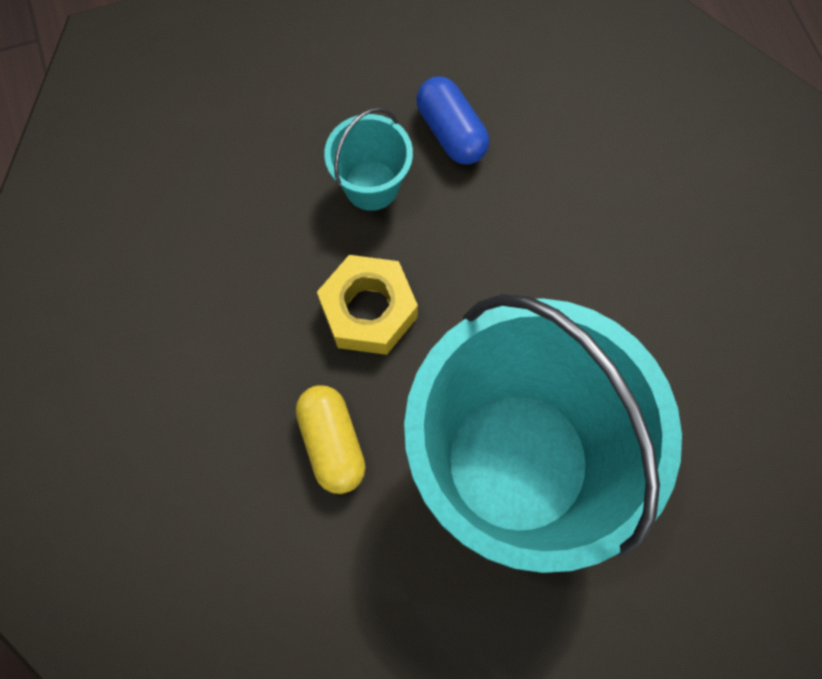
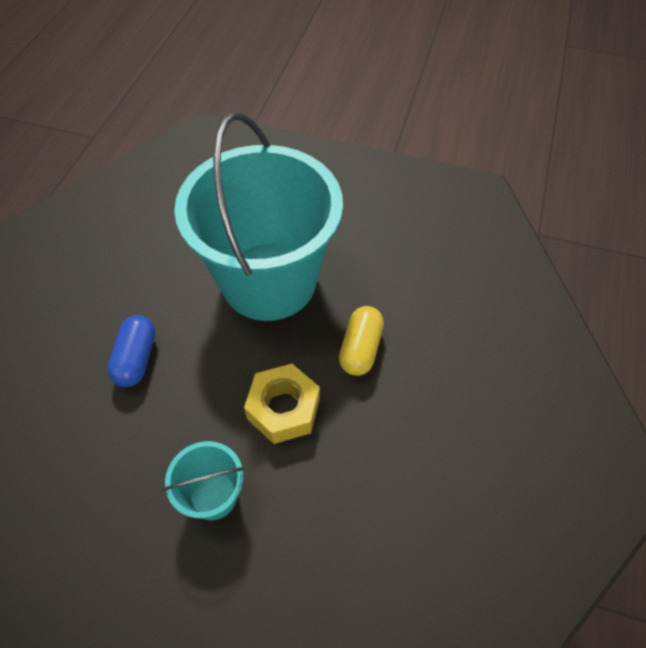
camera: 145 degrees left, 15 degrees down
blue capsule [416,77,489,165] -> blue capsule moved to [107,315,155,387]

